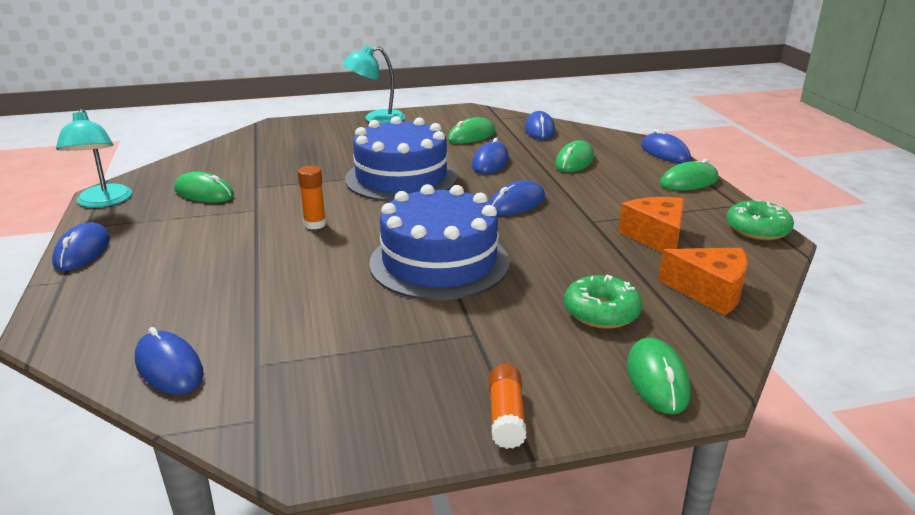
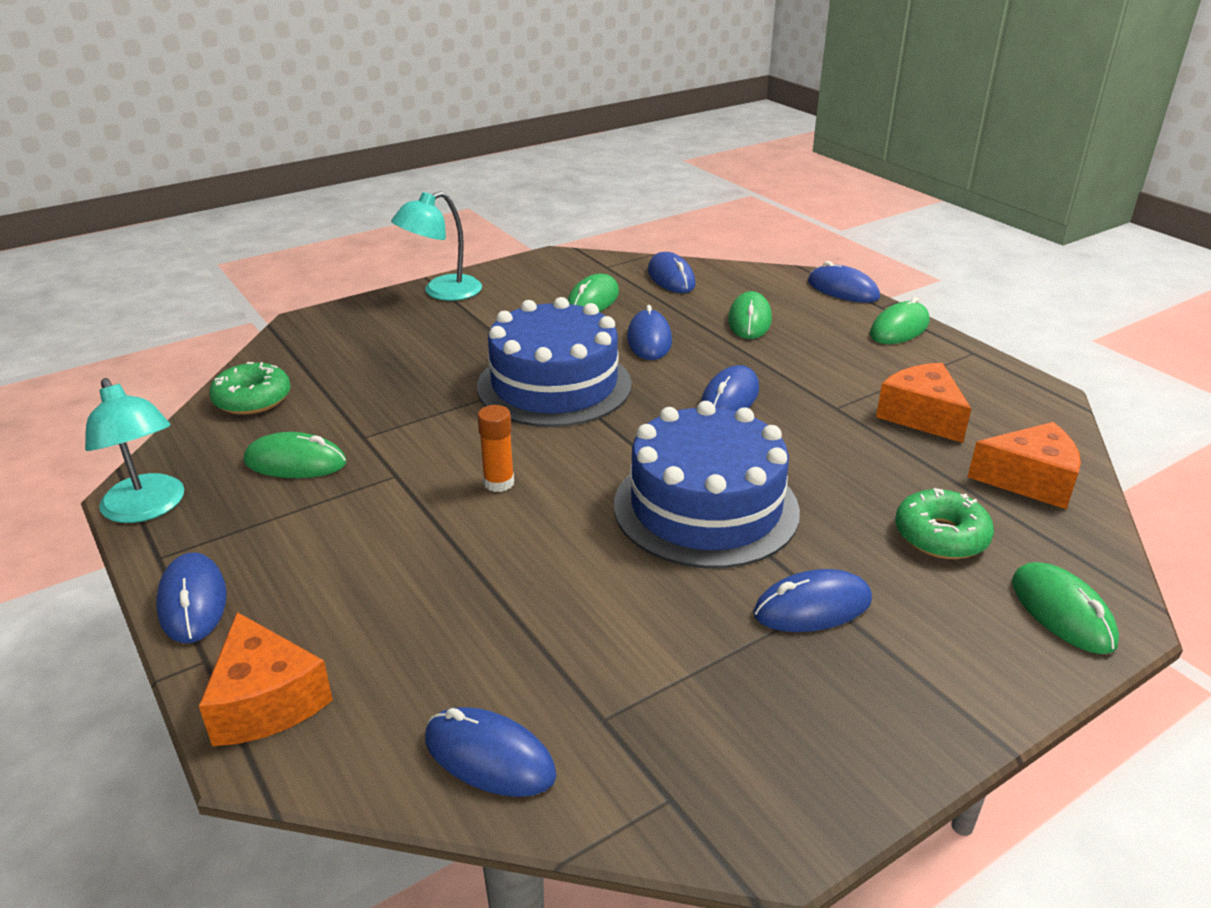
camera: 20 degrees left, 5 degrees up
orange glue stick [489,364,527,449] -> none
green donut [726,199,794,240] -> green donut moved to [209,362,291,415]
none -> orange cheese [199,612,333,746]
none -> blue mouse [753,569,872,632]

